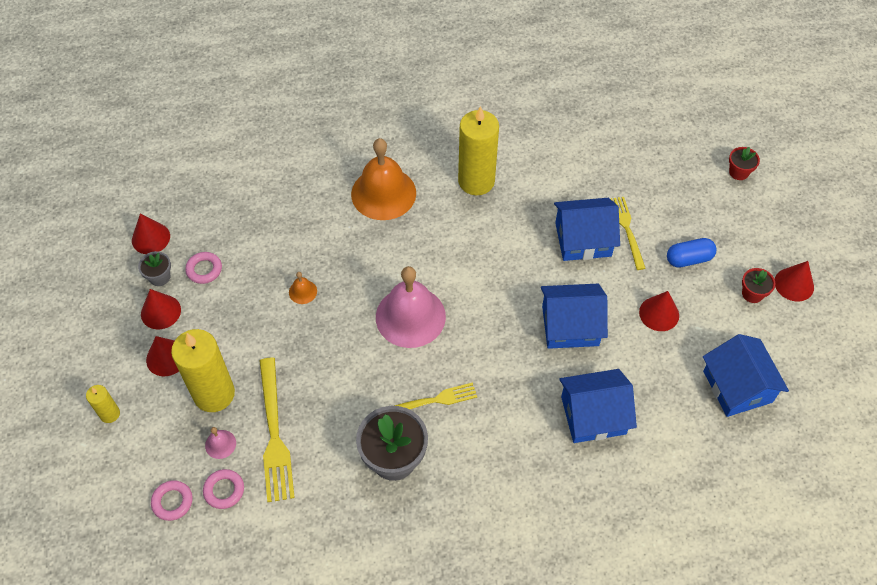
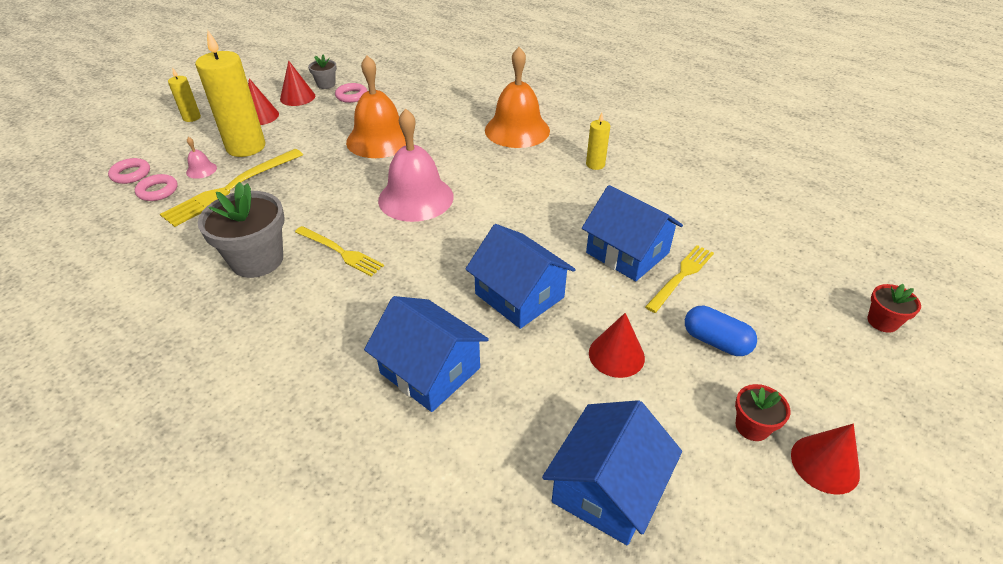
camera: 50 degrees right, 15 degrees down
red cone [132,214,170,254] -> none
orange bell [289,272,317,304] -> orange bell [346,56,406,158], size x2.44
yellow candle [458,106,499,195] -> yellow candle [586,113,610,170], size x0.48

